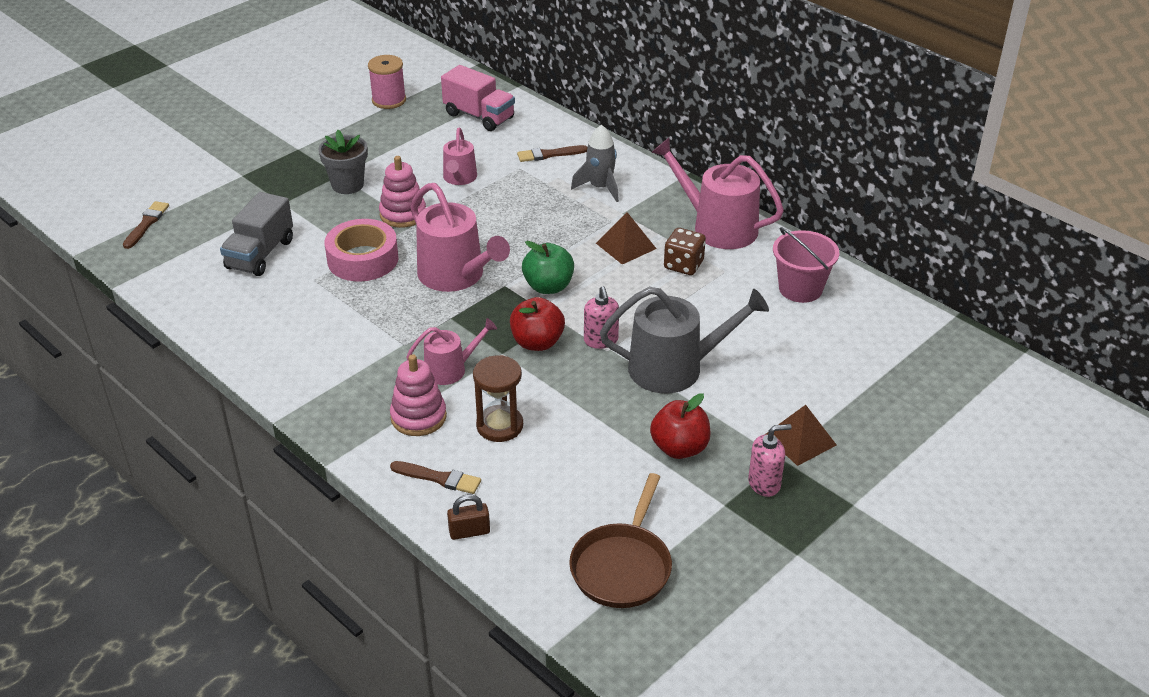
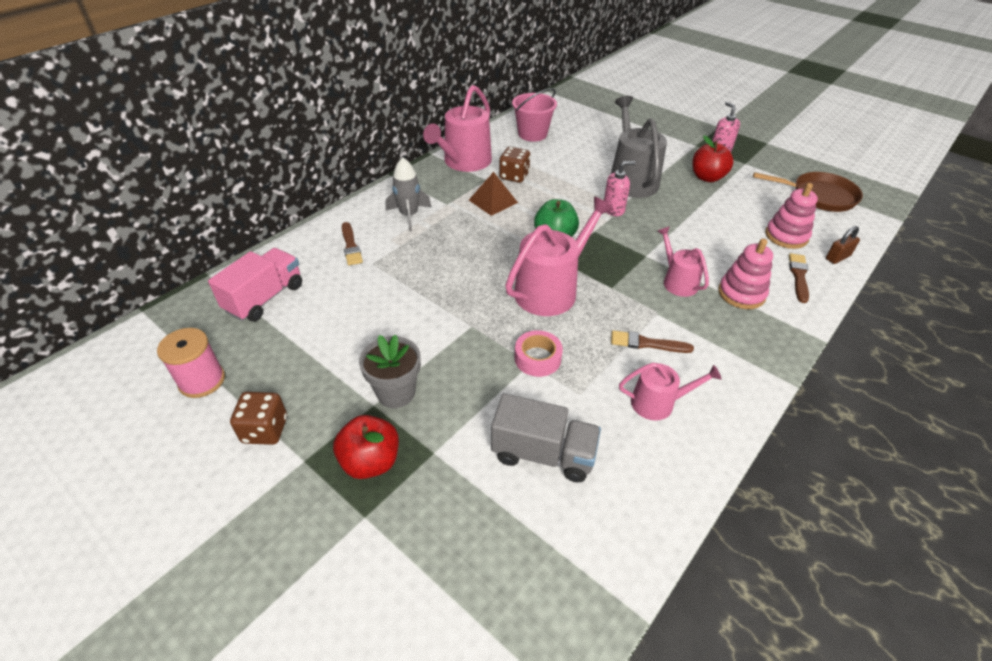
camera: 95 degrees left, 5 degrees up
brown brush [123,201,169,249] -> brown brush moved to [611,330,694,353]
pink tape [325,219,399,282] -> pink tape [514,330,563,377], size x0.63
pink stacking toy [379,156,426,228] -> pink stacking toy moved to [765,183,818,249]
pink watering can [443,128,477,185] -> pink watering can moved to [619,363,722,421]
brown padlock [447,494,490,540] -> brown padlock turned 75 degrees clockwise [826,226,860,264]
brown hourglass [473,355,523,442] -> none
red apple [510,297,565,351] -> red apple moved to [333,415,399,479]
brown pyramid [765,405,836,466] -> none
none -> brown dice [230,392,287,445]

